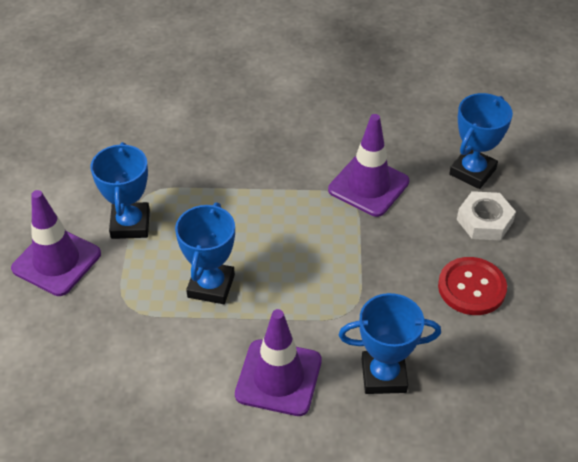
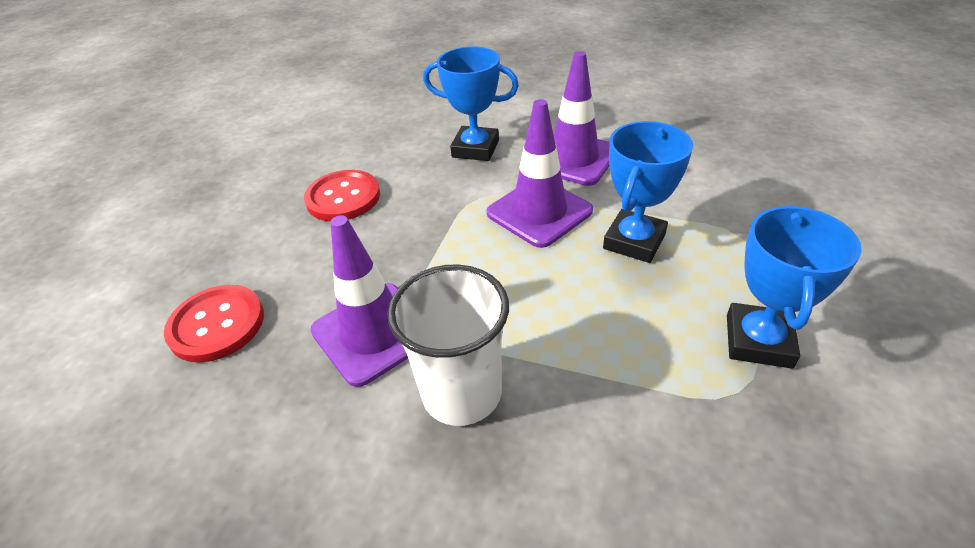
camera: 160 degrees left, 5 degrees down
purple traffic cone [11,190,101,296] -> purple traffic cone moved to [486,99,593,248]
blue trophy [449,93,513,189] -> red button [164,285,264,363]
white nut [457,191,516,241] -> none
none -> white cup [388,264,509,426]

